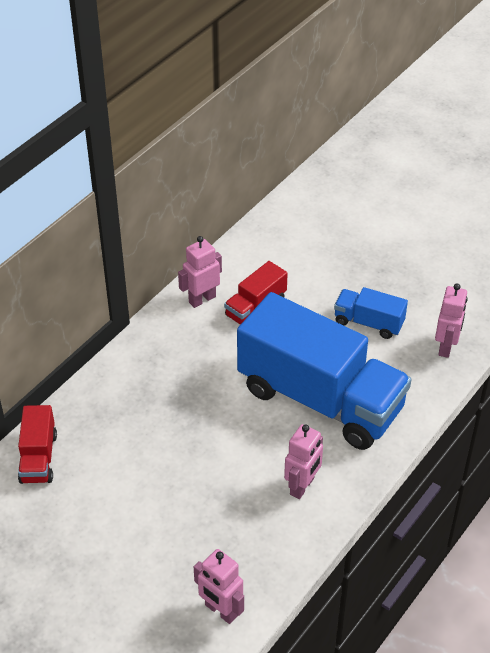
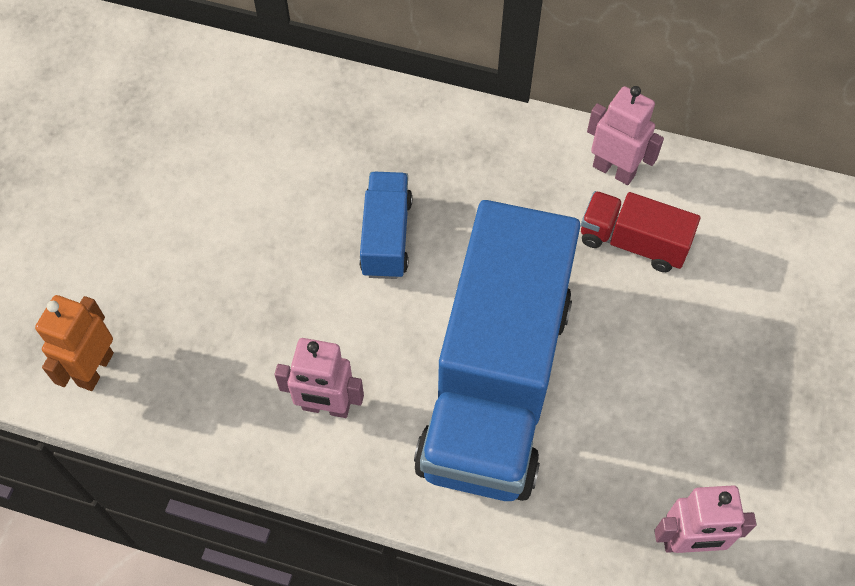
camera: 70 degrees right, 15 degrees up
red truck [18,405,57,484] -> none
pink robot [194,549,244,624] -> orange robot [35,295,114,391]
blue truck [334,287,408,339] -> blue truck moved to [359,172,412,279]

